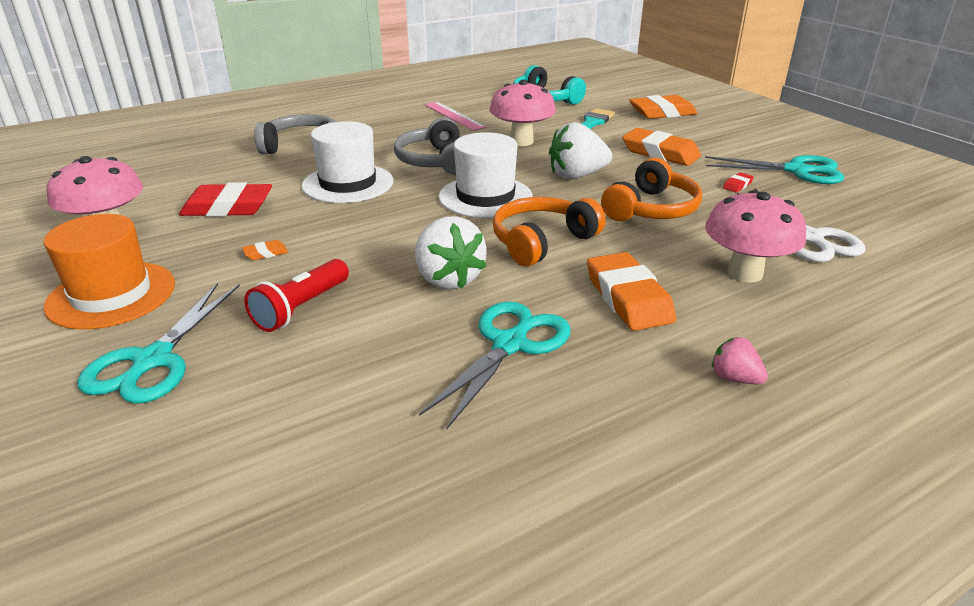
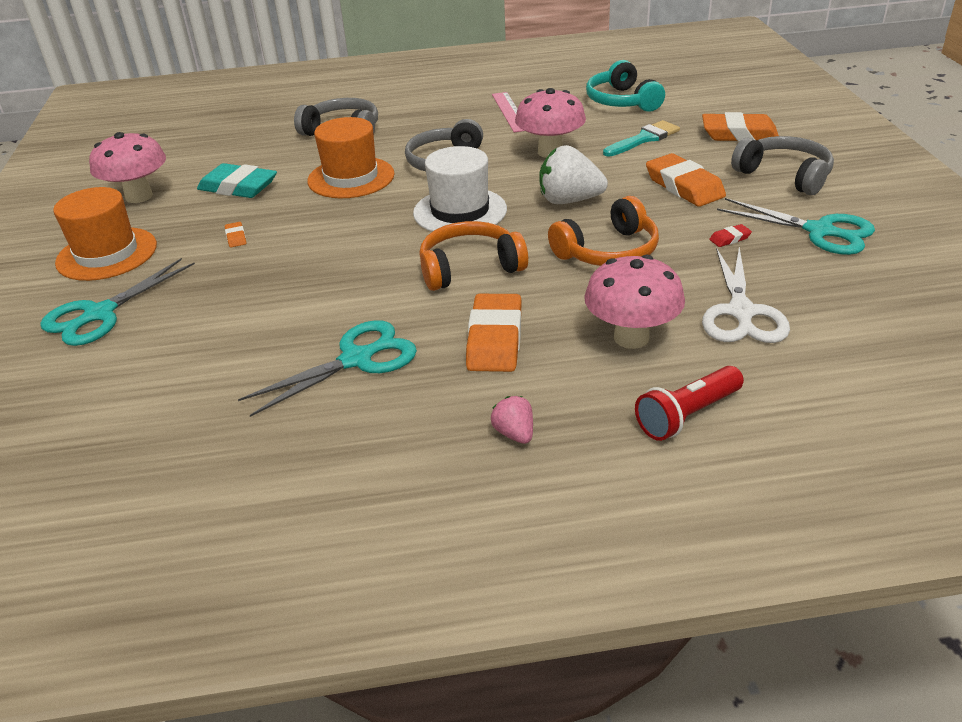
camera: 25 degrees right, 5 degrees up
red eraser [179,182,272,217] -> turquoise eraser [197,163,277,198]
orange eraser [242,240,288,260] -> orange eraser turned 75 degrees clockwise [225,222,246,247]
red flashlight [244,259,349,332] -> red flashlight moved to [635,366,744,441]
white hat [302,121,393,203] -> orange hat [307,117,395,198]
white strawberry [415,216,487,290] -> none
none -> grey headphones [731,136,834,195]

